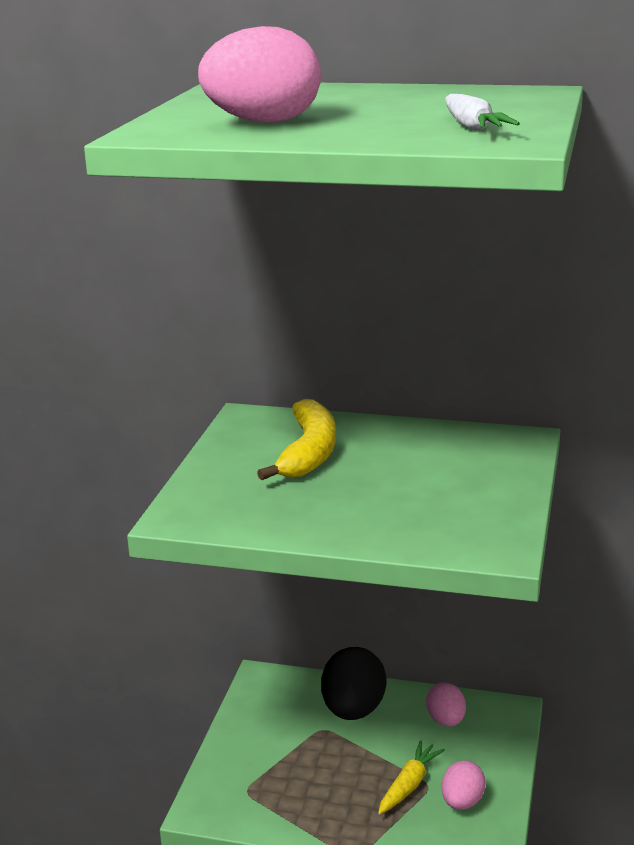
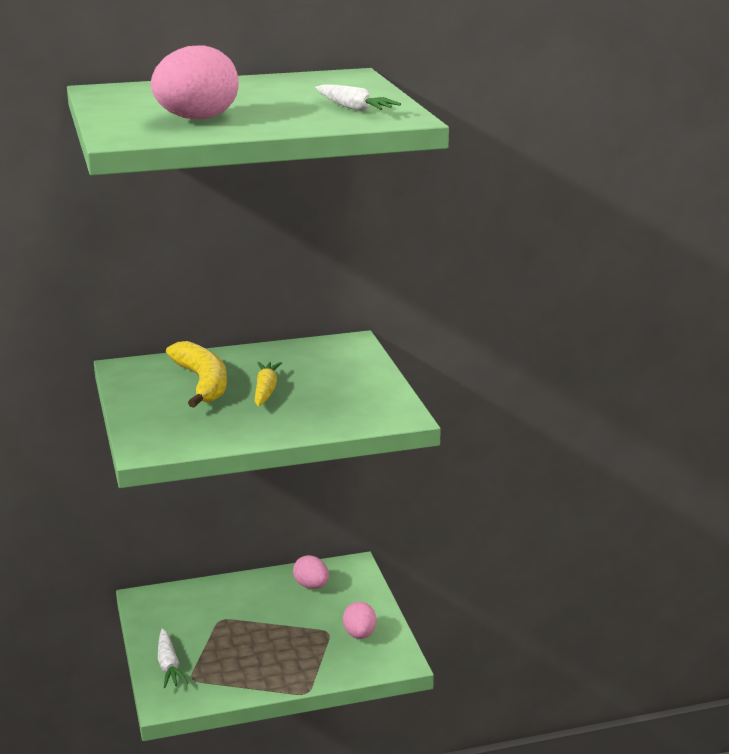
camera: 30 degrees left, 0 degrees up
black egg [321,647,386,720] -> none
yellow carrot [378,740,445,815] -> yellow carrot moved to [255,362,282,407]
none -> white carrot [158,628,188,688]

